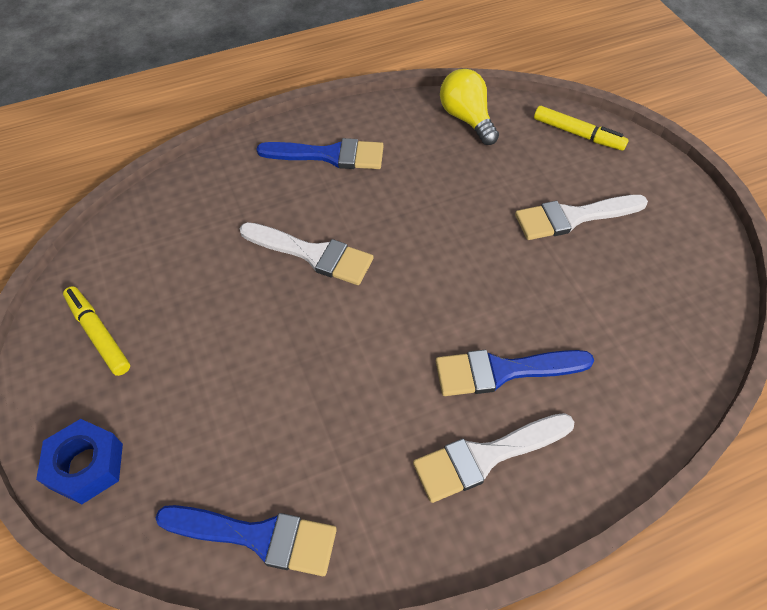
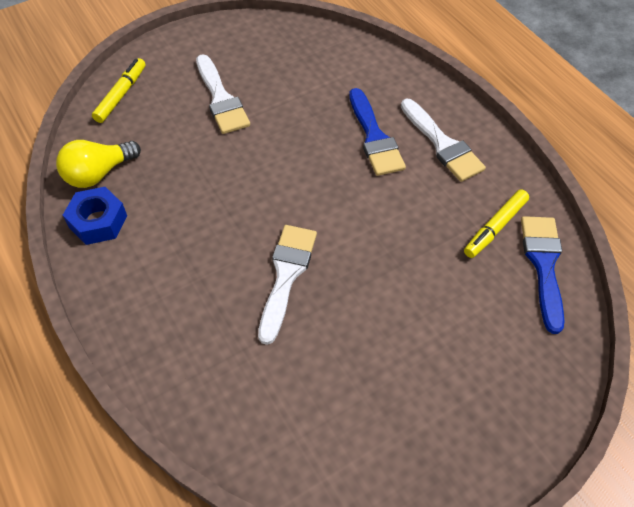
camera: 100 degrees left, 0 degrees up
blue nut [36,419,123,505] -> blue nut moved to [63,187,127,245]
yellow marker [63,286,130,376] -> yellow marker moved to [464,189,529,258]
blue brush [256,138,384,169] -> none

